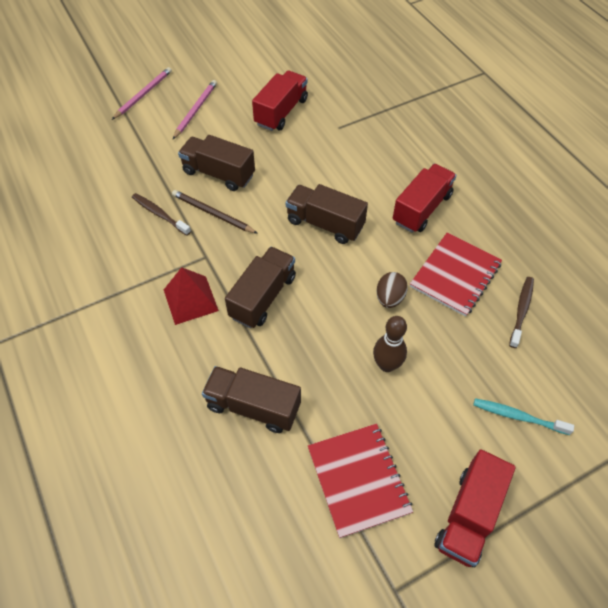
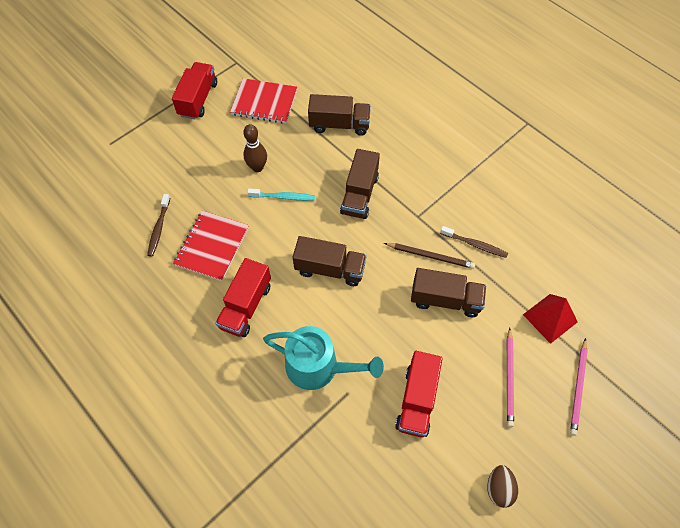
camera: 165 degrees right, 5 degrees up
red pyramid [164,267,219,325] -> red pyramid moved to [523,294,577,344]
red notebook [308,424,413,538] -> red notebook turned 45 degrees counterclockwise [230,78,297,124]
brown egg [377,272,408,308] -> brown egg moved to [487,465,518,508]
turquoise toothbrush [473,398,574,435] -> turquoise toothbrush moved to [247,189,315,201]
none -> turquoise watering can [263,326,384,390]

